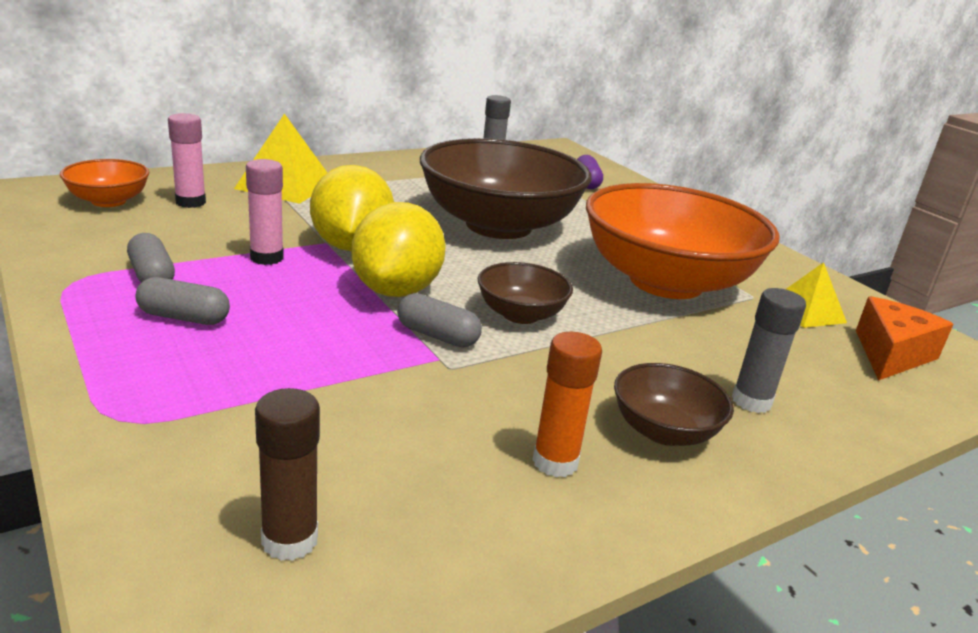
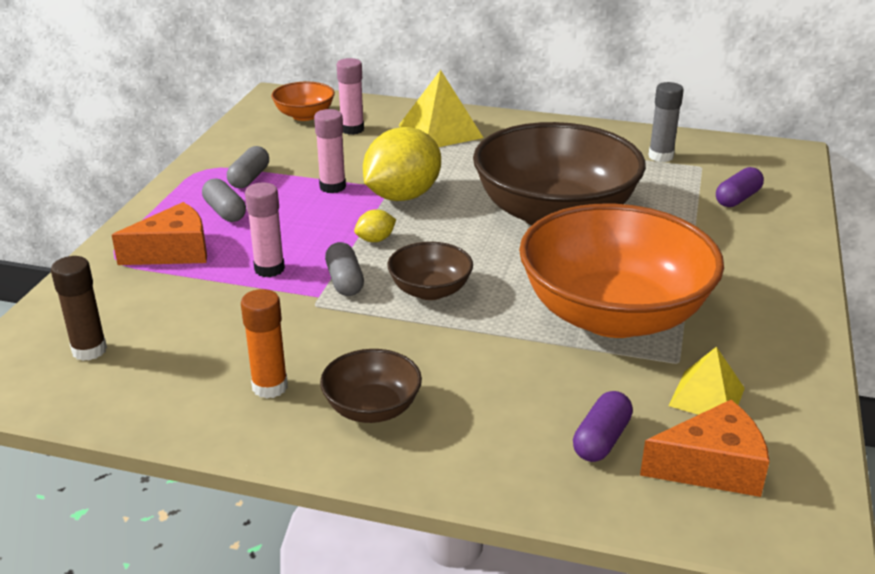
camera: 50 degrees right, 5 degrees up
yellow lemon [351,202,446,297] -> yellow lemon [354,210,396,242], size x0.42
grey glue stick [732,288,806,413] -> none
none -> orange cheese [112,202,207,265]
none -> pink glue stick [245,183,285,277]
none -> purple capsule [573,391,633,462]

